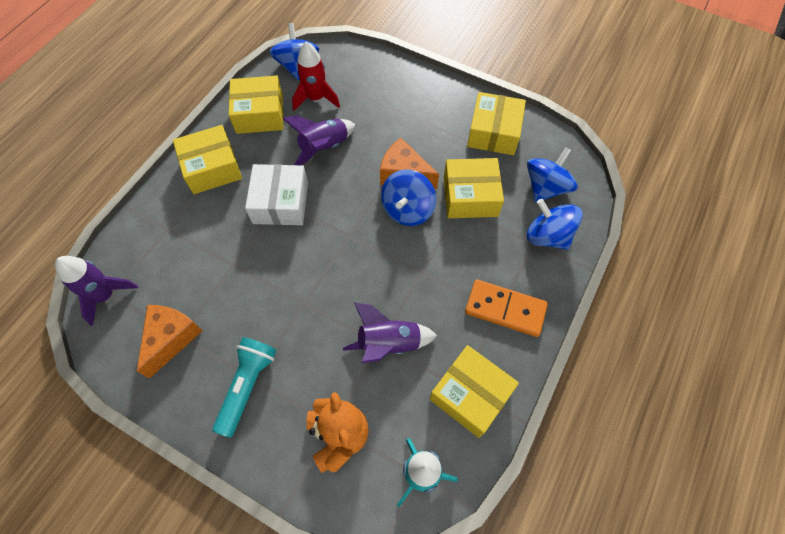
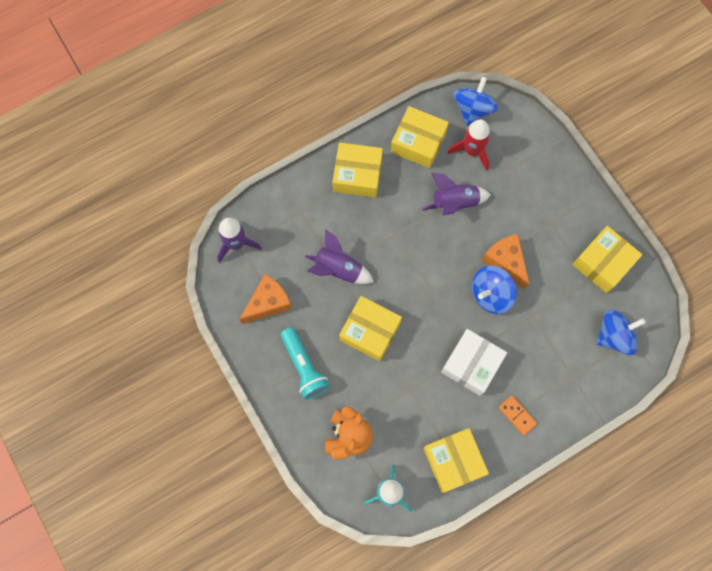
camera: 30 degrees right, 10 degrees up
turquoise flashlight [212,337,276,438] -> turquoise flashlight turned 105 degrees clockwise [280,327,330,400]
white box [245,164,308,225] -> white box moved to [441,329,507,396]
purple rocket [343,303,437,364] -> purple rocket moved to [305,229,374,284]
yellow box [444,158,504,218] -> yellow box moved to [339,296,402,361]
orange domino [465,279,548,337] -> orange domino [499,396,537,435], size x0.59
blue spinning top [527,199,583,250] -> none

